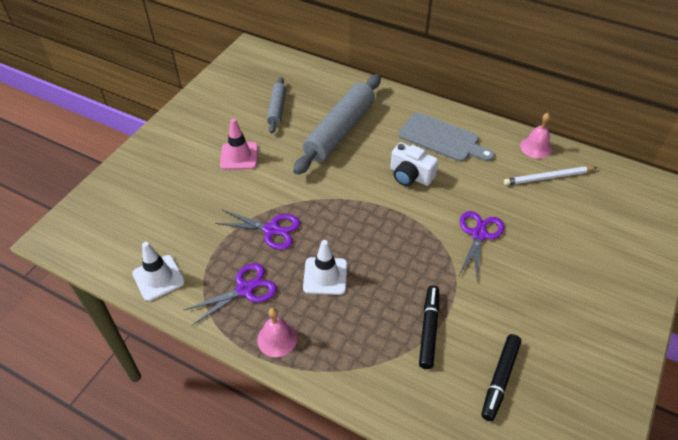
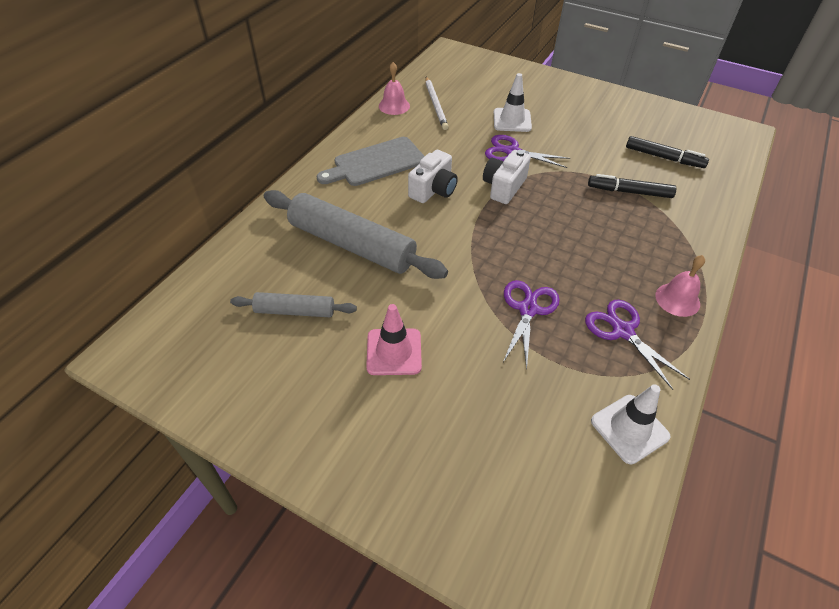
camera: 90 degrees left, 0 degrees up
white traffic cone [303,240,347,295] -> white traffic cone moved to [494,73,532,132]
grey cutting board [398,112,495,162] -> grey cutting board turned 150 degrees counterclockwise [317,137,425,186]
none -> white camera [483,150,531,204]

